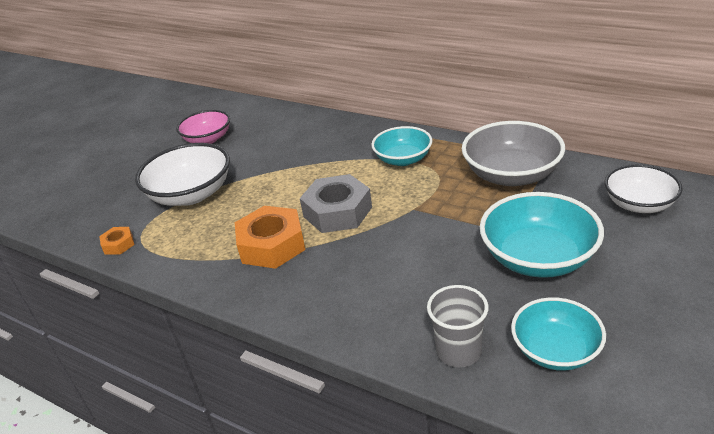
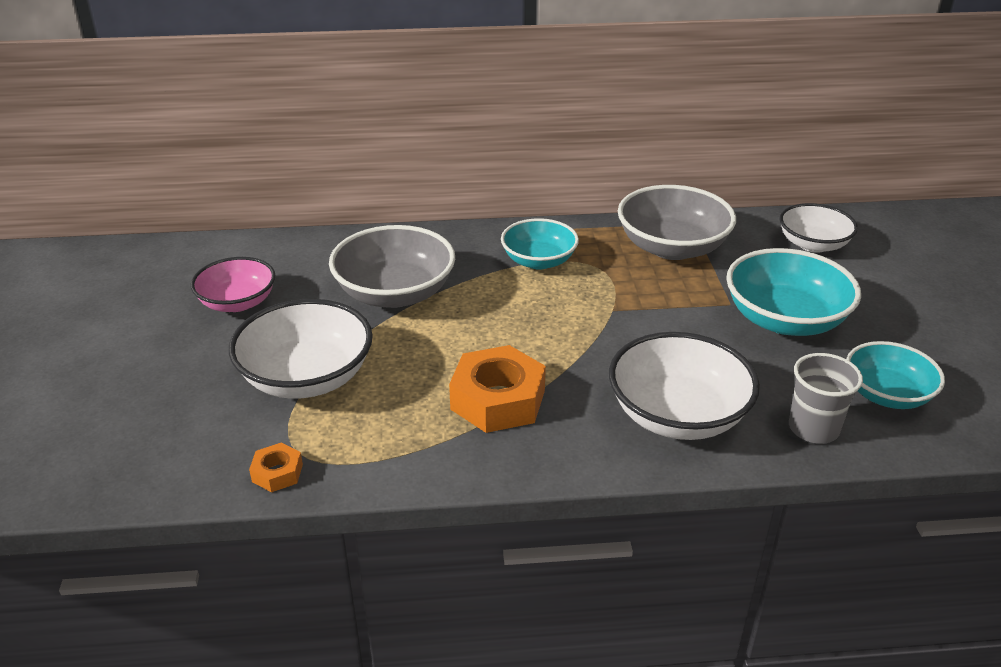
camera: 40 degrees left, 0 degrees up
grey nut [300,174,372,233] -> none
none -> grey bowl [329,225,455,308]
none -> white bowl [609,332,760,440]

